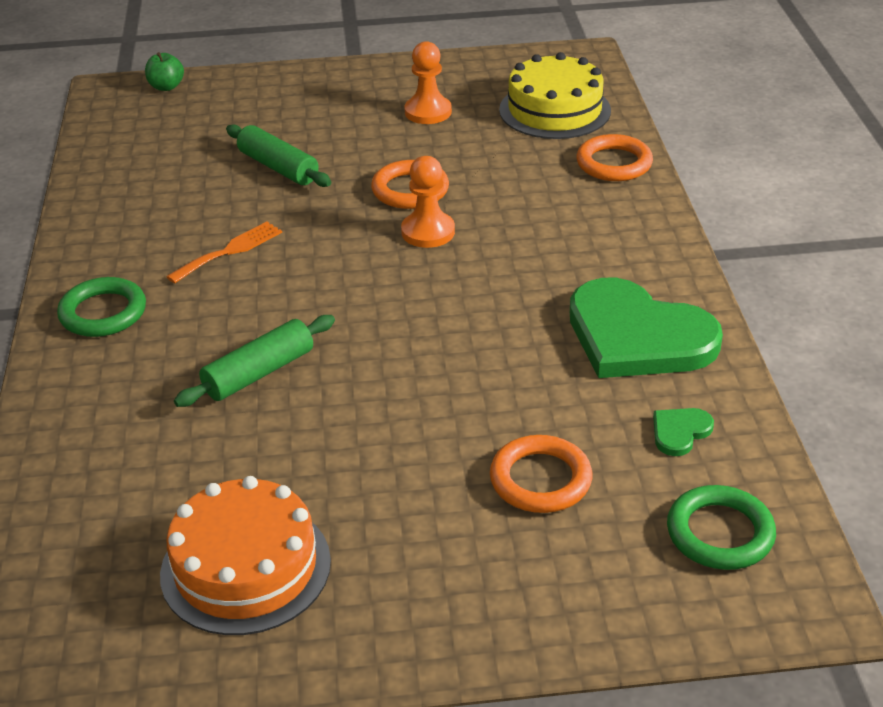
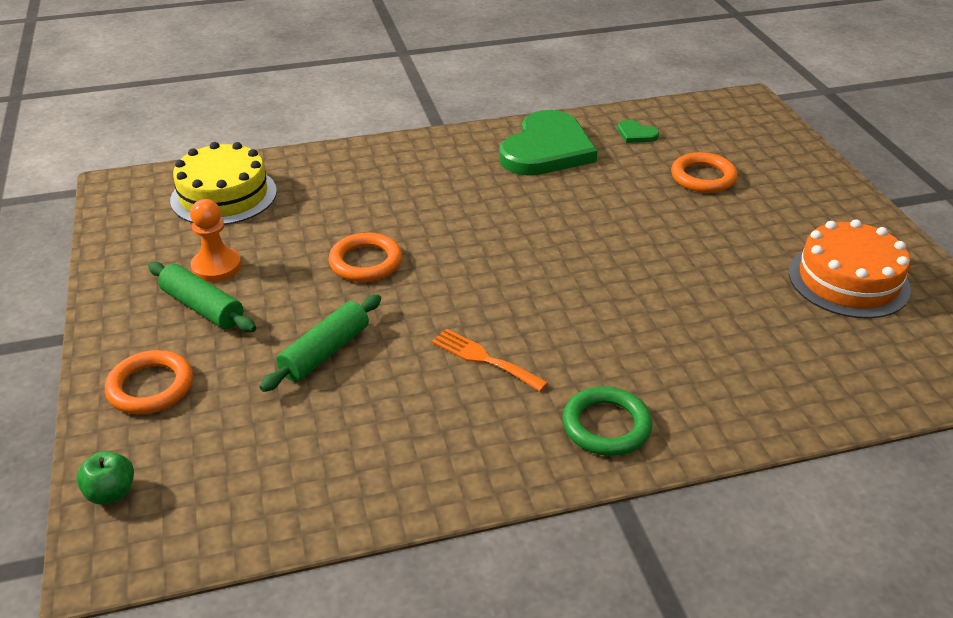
camera: 100 degrees left, 0 degrees up
green rolling pin [174,315,335,407] -> green rolling pin moved to [148,262,256,332]
orange pawn [401,156,455,248] -> none
orange ring [576,134,653,181] -> orange ring moved to [105,350,193,414]
green ring [667,485,776,570] -> none

